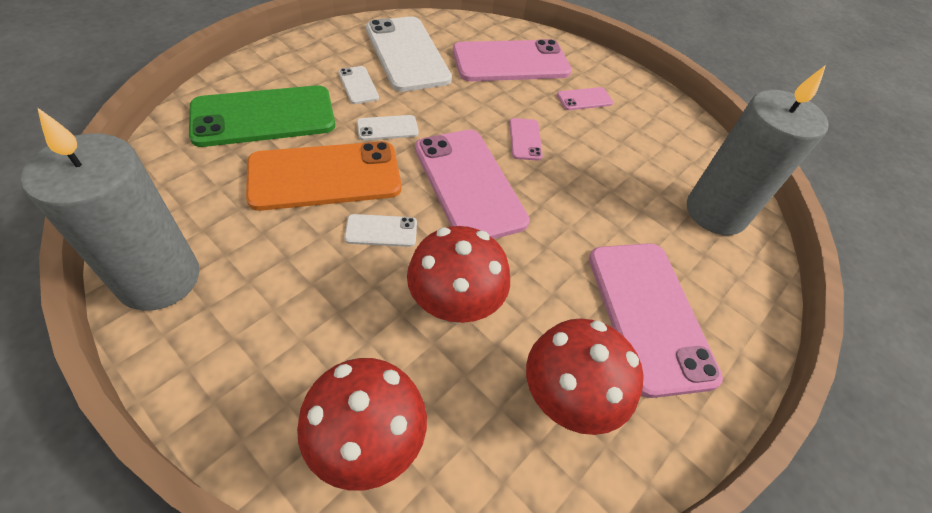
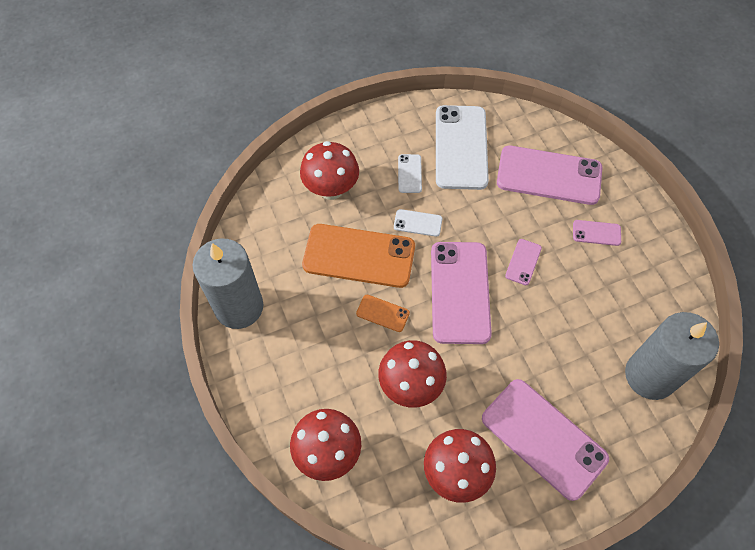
camera: 30 degrees right, 10 degrees up
green phone [189,85,335,147] -> red mushroom [300,141,359,200]
white phone [344,214,417,247] -> orange phone [356,295,410,332]
pink phone [589,243,723,398] -> pink phone turned 60 degrees counterclockwise [482,379,609,501]

